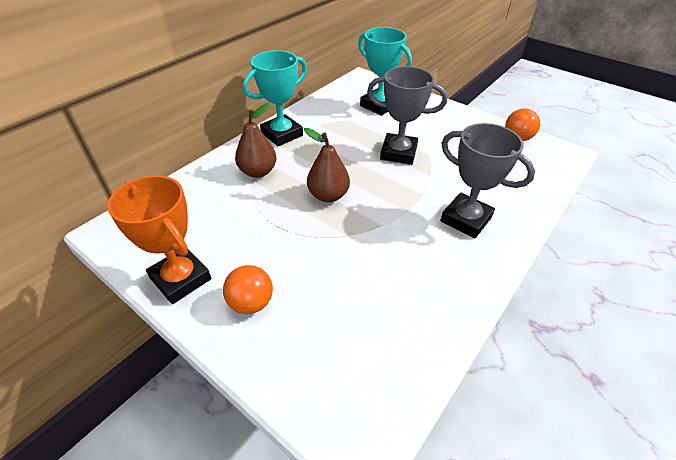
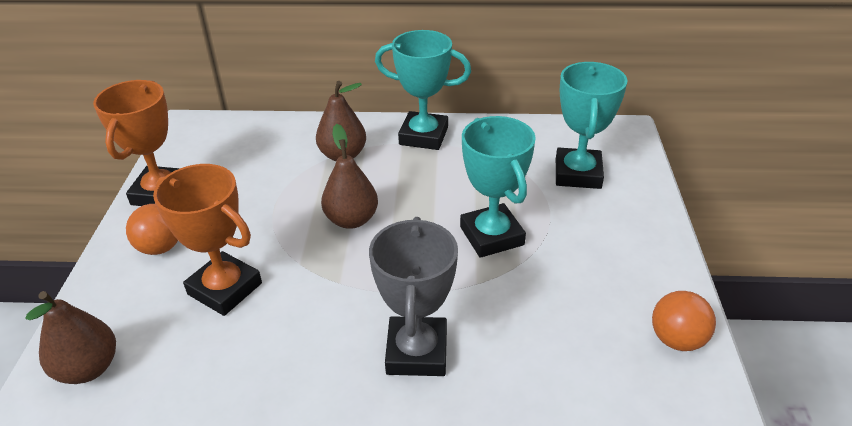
camera: 55 degrees right, 5 degrees down
grey trophy [367,66,447,165] -> turquoise trophy [460,116,536,258]
none -> brown pear [25,291,116,384]
none -> orange trophy [153,164,262,316]

